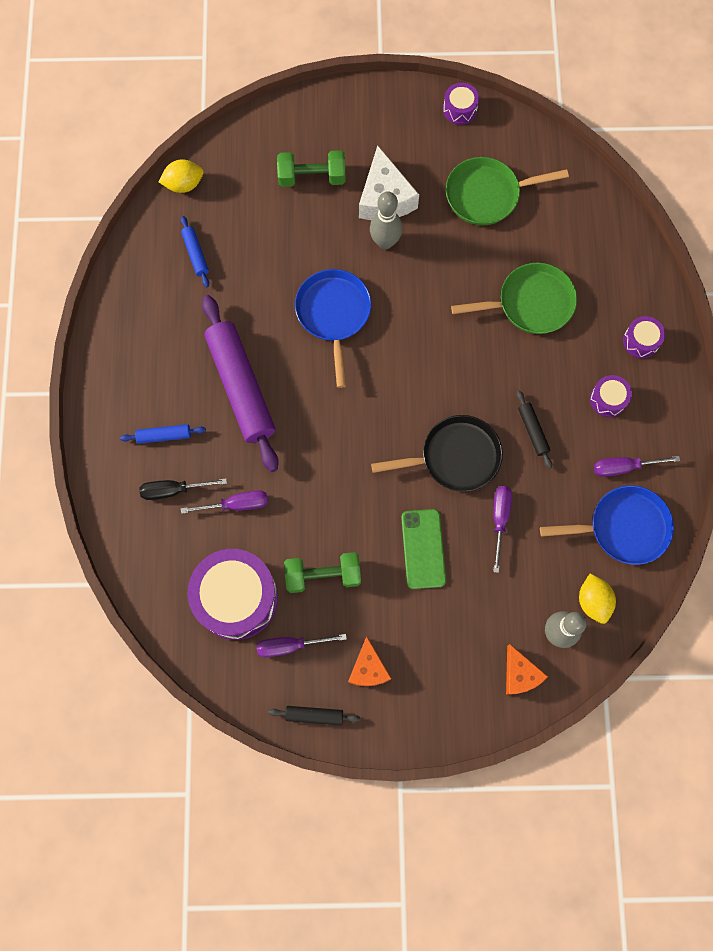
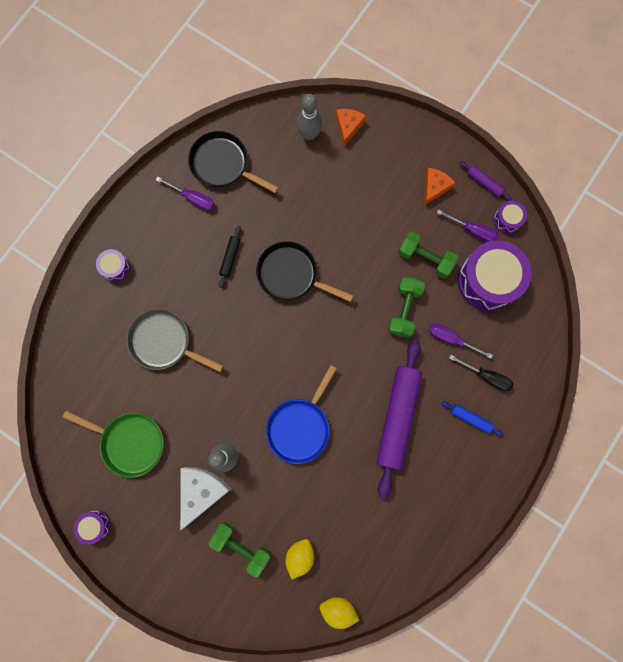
camera: 145 degrees left, 5 degrees up
blue rolling pin [181,216,209,287] -> none
black rolling pin [268,706,360,725] -> purple rolling pin [460,161,513,201]
green phone [401,509,446,589] -> none
green pan [451,262,577,334] -> grey pan [126,308,223,372]
purple screwdriver [493,486,512,573] -> none
blue pan [540,485,674,565] -> black pan [188,131,279,193]
yellow lemon [579,573,616,624] -> yellow lemon moved to [285,539,314,579]
purple drum [590,375,632,417] -> purple drum moved to [493,200,527,233]
none -> green dumbbell [388,277,425,338]

